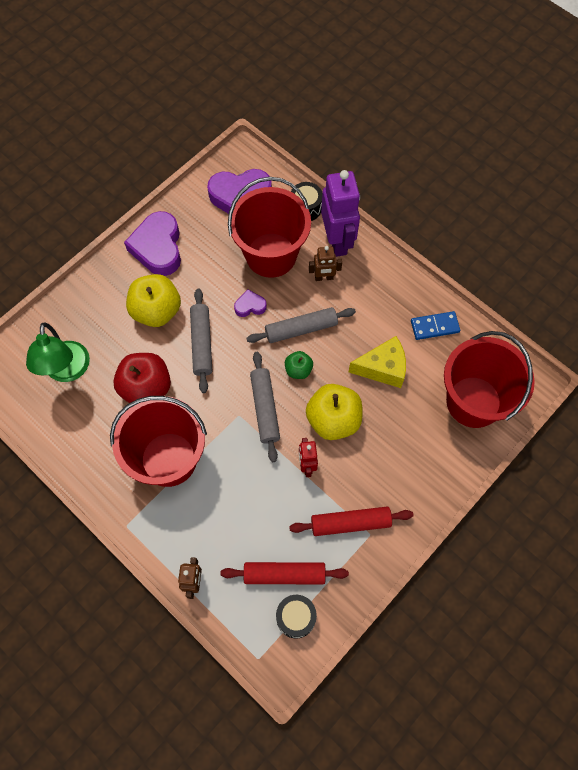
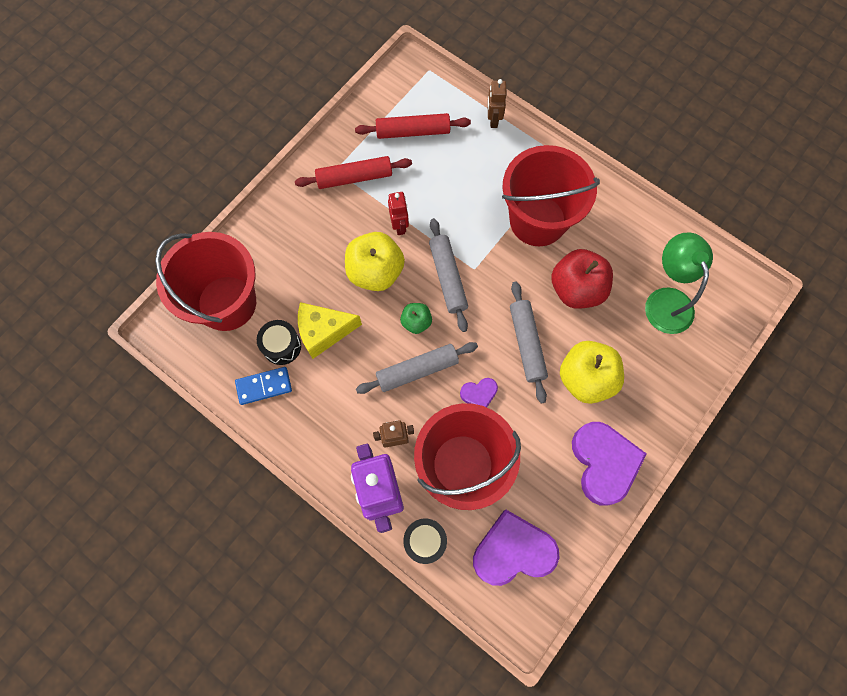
camera: 175 degrees right, 5 degrees up
black drum [276,595,317,638] -> black drum moved to [257,320,301,365]

